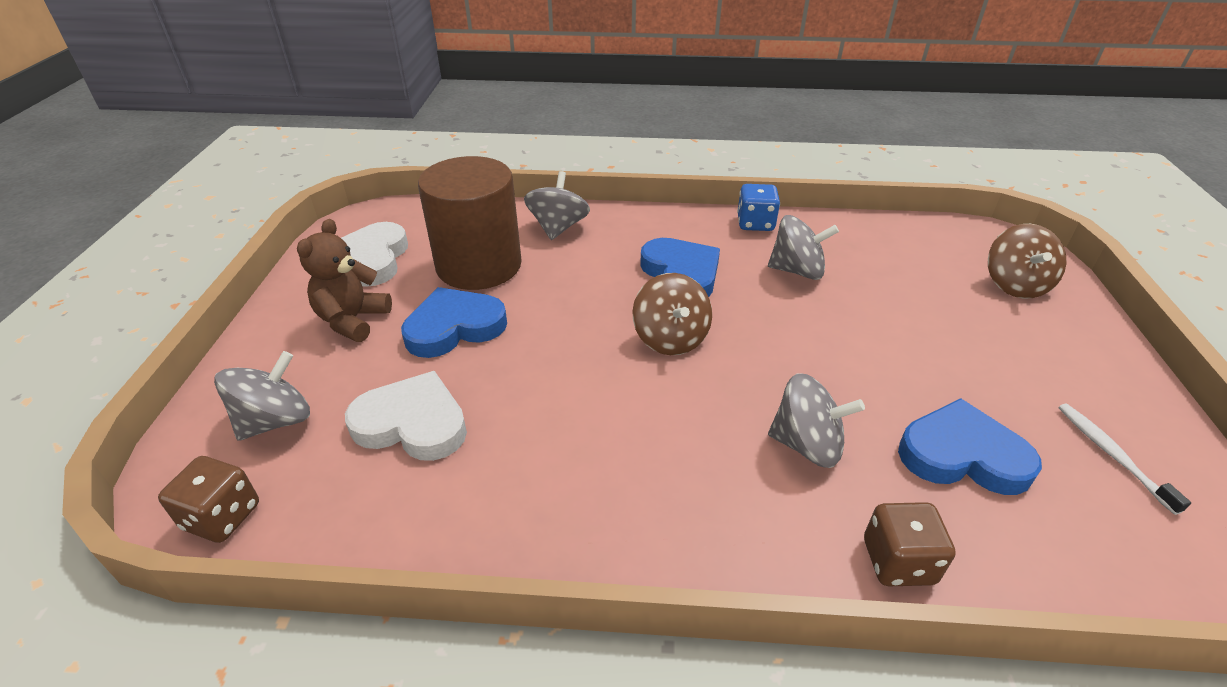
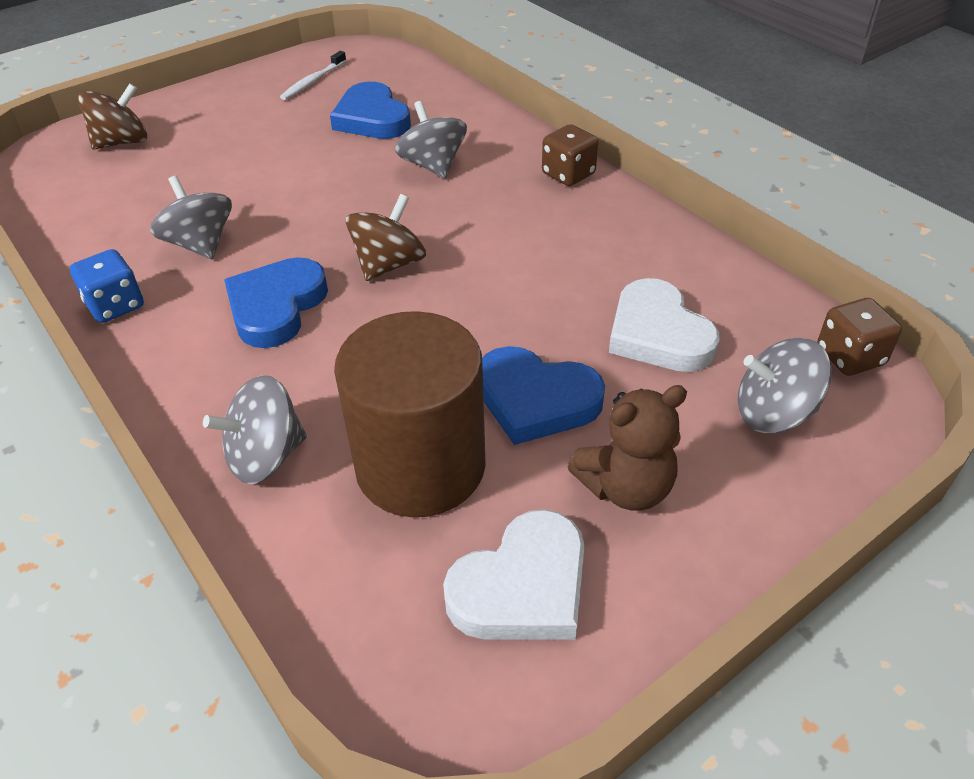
camera: 130 degrees left, 5 degrees up
brown dice [864,502,956,586] -> brown dice moved to [542,124,598,186]

